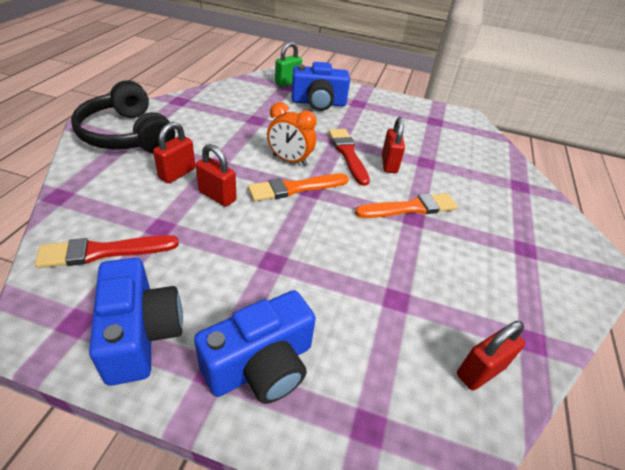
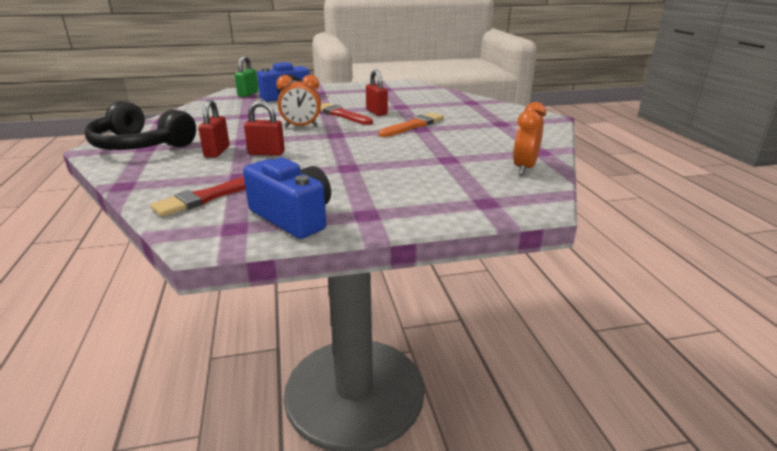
camera: 25 degrees left, 15 degrees down
blue camera [194,290,316,404] -> none
orange brush [248,174,349,201] -> none
red padlock [457,321,525,390] -> orange clock [513,102,546,175]

